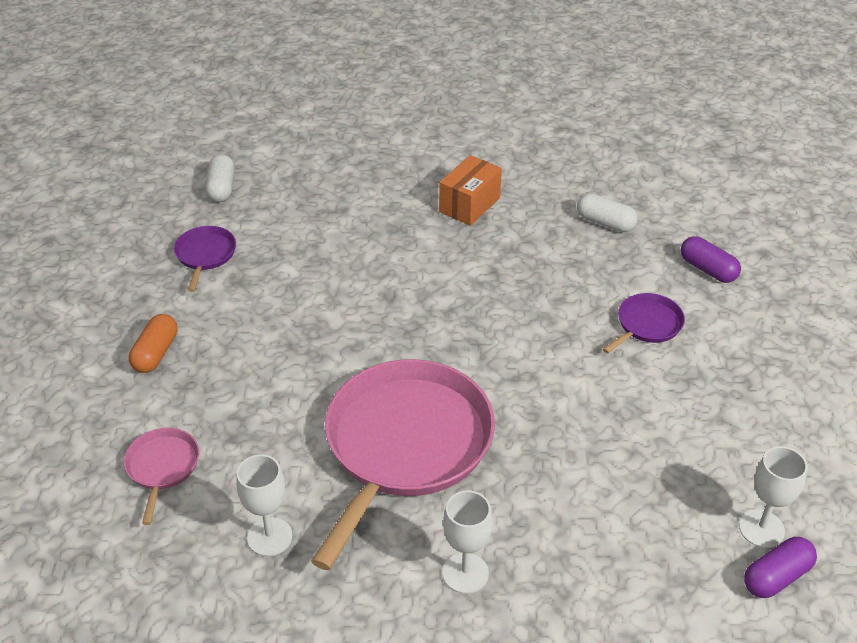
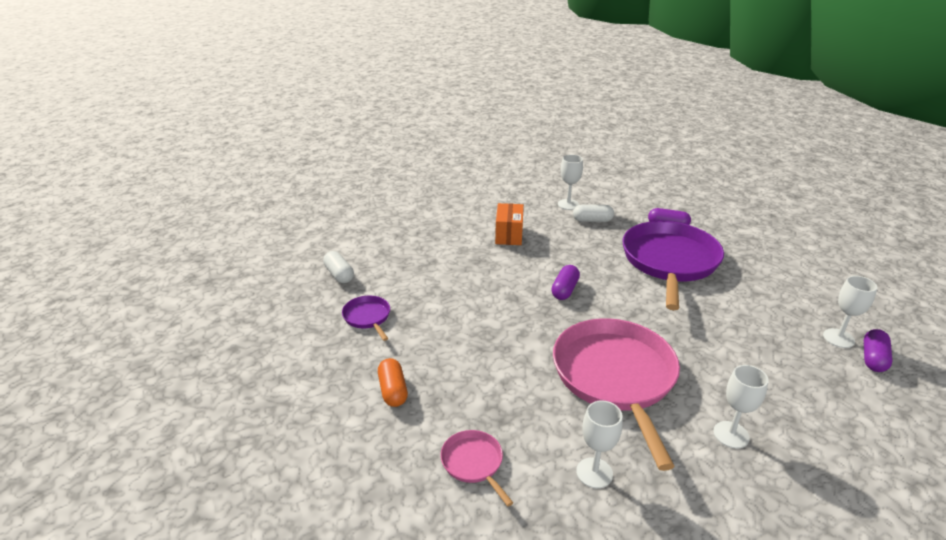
camera: 30 degrees left, 10 degrees down
purple pan [603,293,685,353] -> purple pan [623,221,724,310], size x2.30
none -> purple capsule [551,265,580,300]
none -> white goblet [558,155,583,210]

